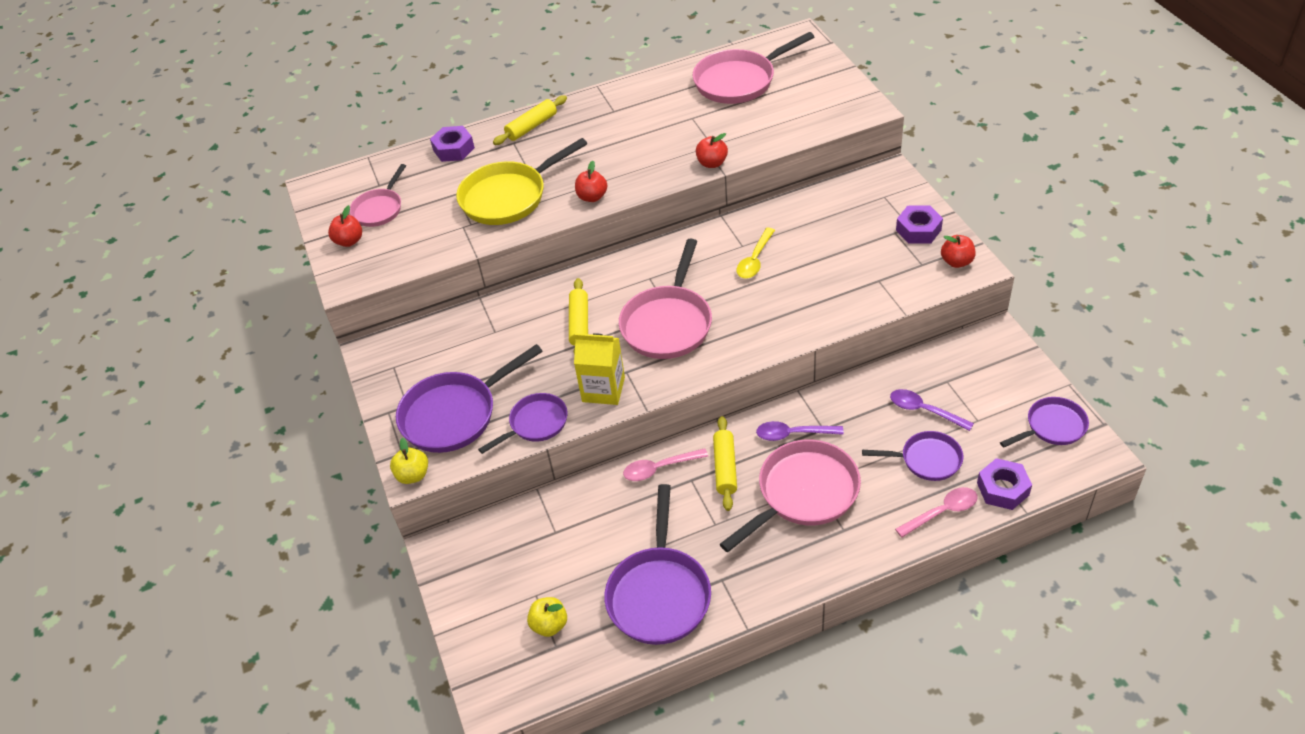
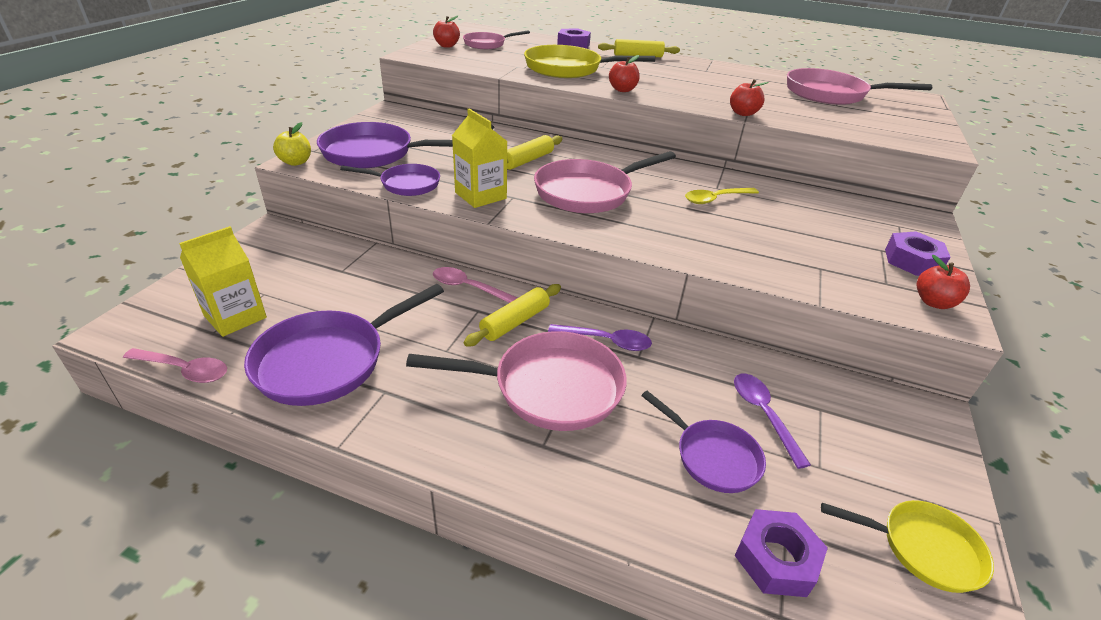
camera: 35 degrees right, 10 degrees down
yellow apple [527,597,567,637] -> yellow carton [179,226,267,337]
purple spoon [756,421,844,441] -> purple spoon turned 150 degrees clockwise [548,324,652,351]
pink spoon [895,487,978,537] -> pink spoon moved to [123,348,227,383]
purple pan [1000,397,1089,448] -> yellow pan [821,500,994,593]

